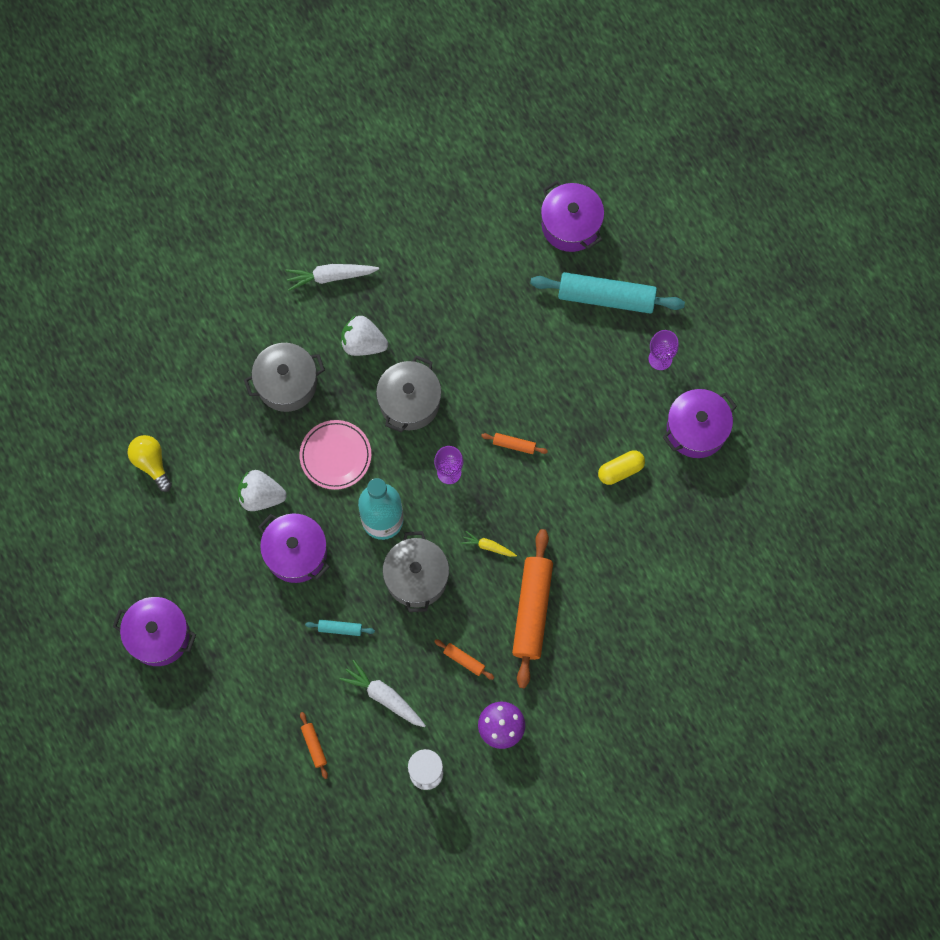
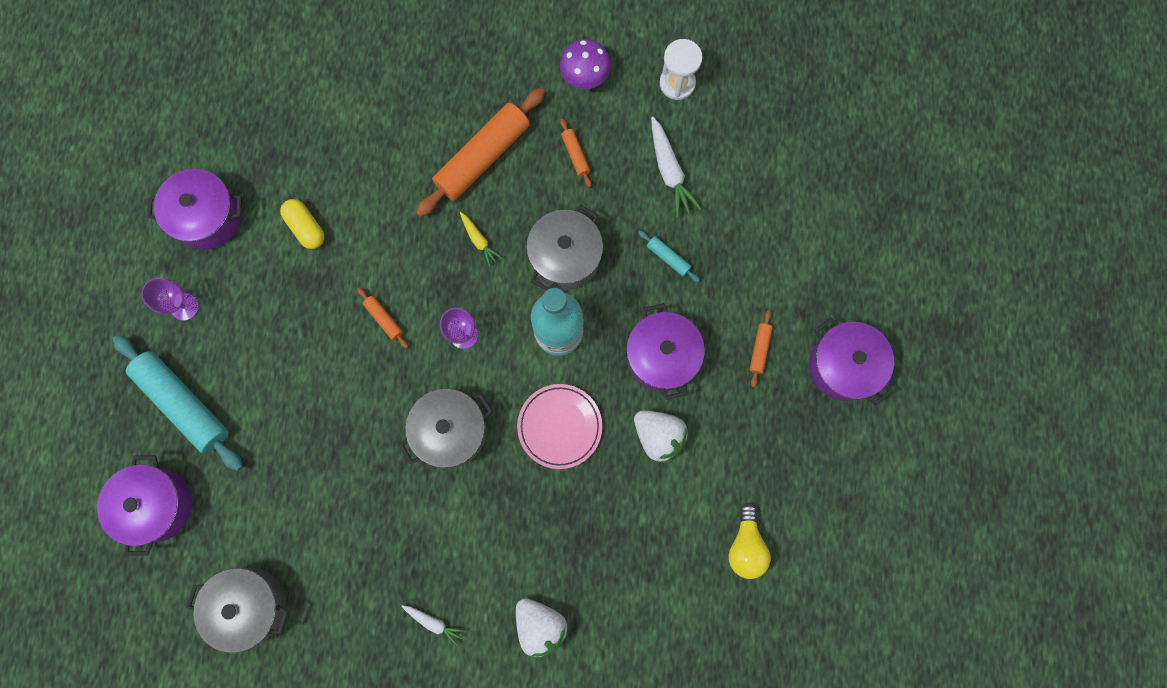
camera: 145 degrees left, 5 degrees up
grey pot [244,343,325,412] -> grey pot moved to [186,568,288,653]
white carrot [285,264,379,291] -> white carrot [401,605,466,646], size x0.59
orange rolling pin [300,712,328,779] -> orange rolling pin moved to [749,310,773,387]
white strawberry [341,315,388,356] -> white strawberry moved to [516,598,569,658]
yellow capsule [598,450,645,485] -> yellow capsule turned 45 degrees clockwise [280,199,325,249]

